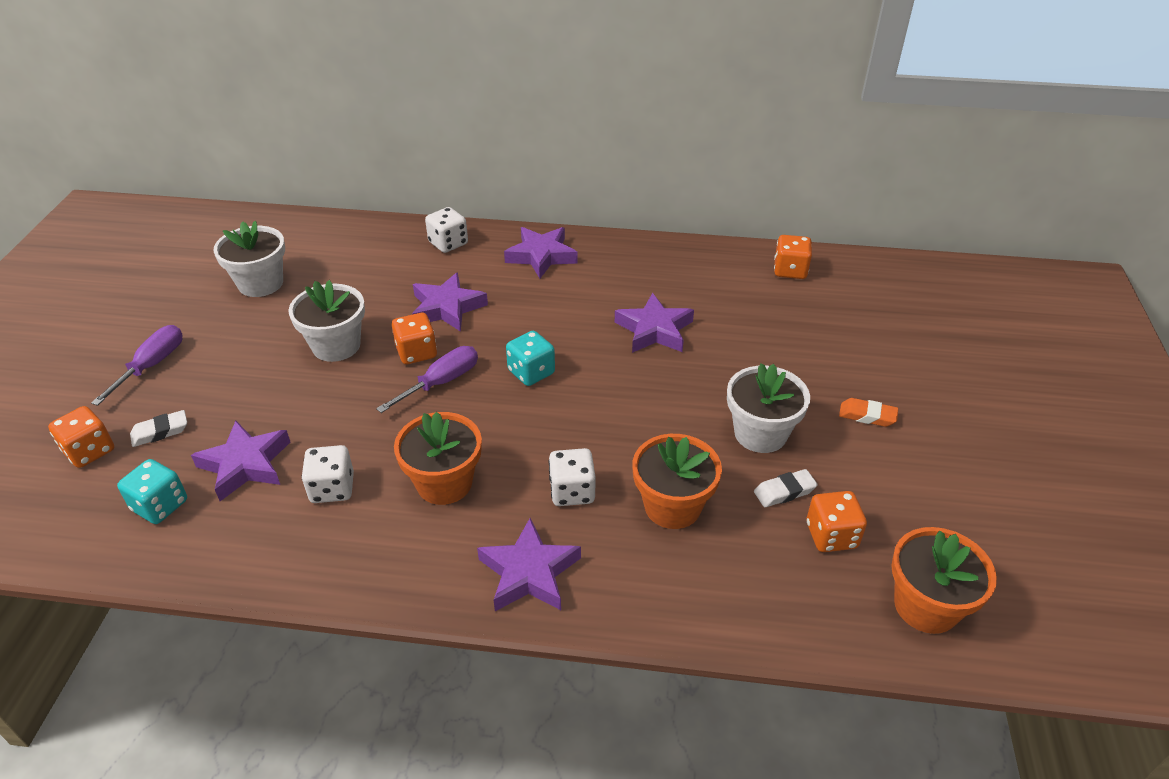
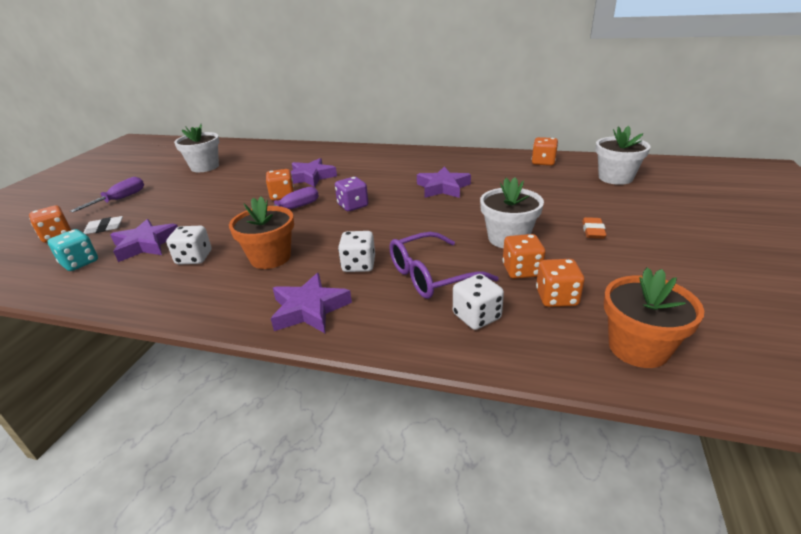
camera: 10 degrees right, 10 degrees down
white flower pot [288,280,365,362] -> white flower pot moved to [596,126,651,185]
white dice [425,207,468,253] -> white dice moved to [453,274,504,330]
purple star [504,227,577,278] -> none
turquoise dice [506,331,555,386] -> purple dice [335,177,368,211]
orange flower pot [632,434,722,529] -> purple glasses [390,232,499,299]
white eraser [754,469,818,507] -> orange dice [502,234,545,279]
orange eraser [839,398,898,427] -> orange eraser turned 75 degrees clockwise [582,217,606,239]

